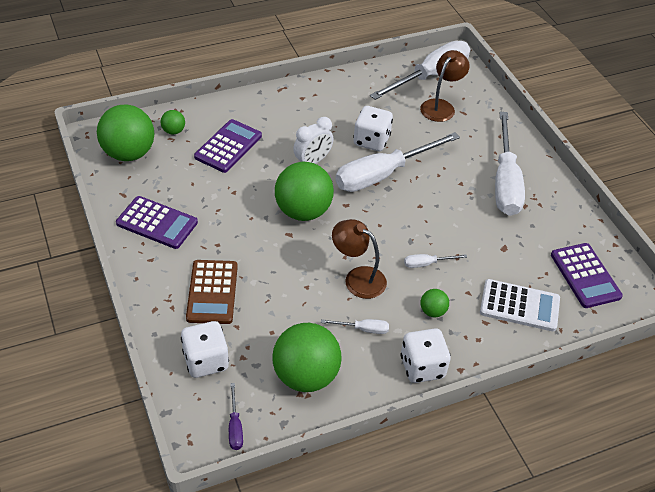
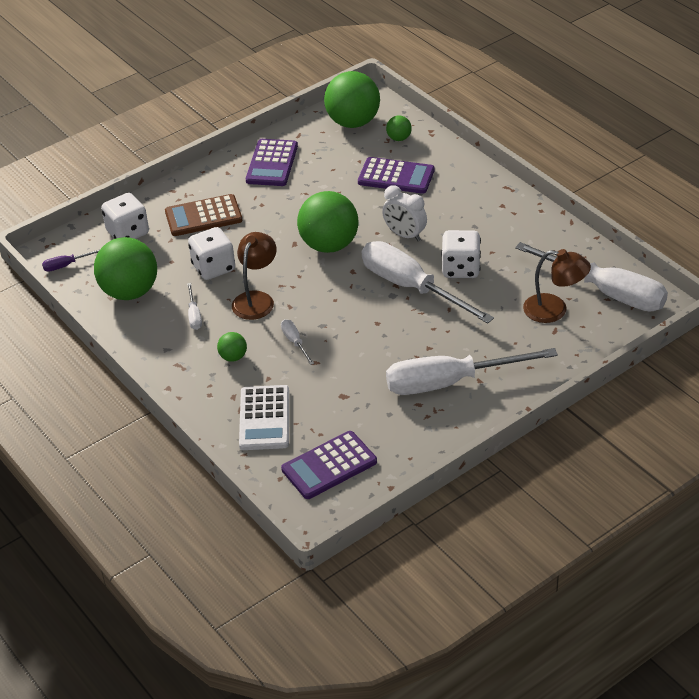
camera: 80 degrees right, 5 degrees down
white dice [401,328,451,383] -> white dice moved to [188,227,235,280]

